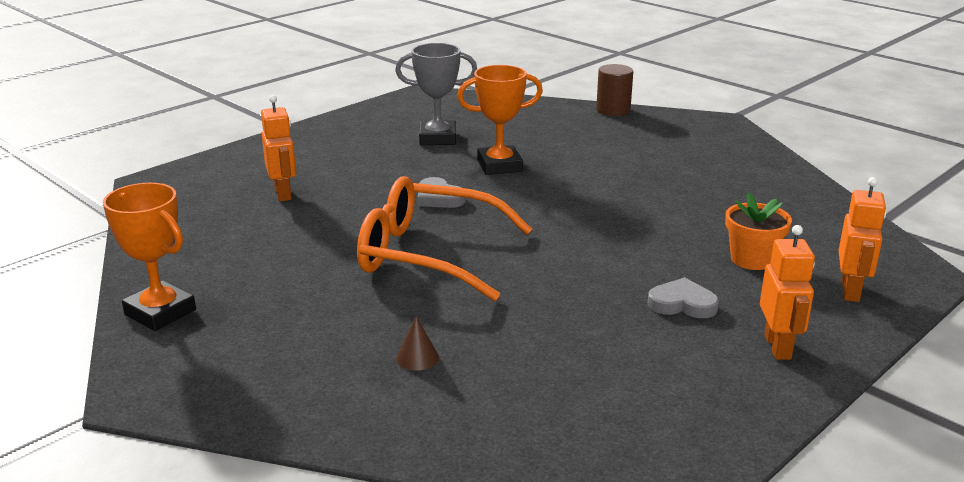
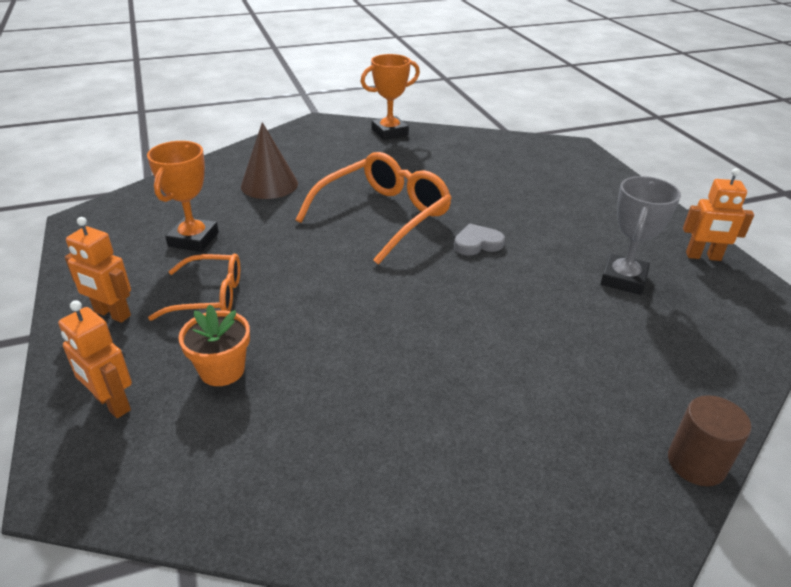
camera: 115 degrees right, 10 degrees up
orange robot [261,95,296,202] -> orange robot moved to [683,168,754,261]
brown cone [396,316,439,370] -> brown cone [241,122,298,199], size x2.20
orange trophy [457,65,543,175] -> orange trophy moved to [147,141,219,252]
grey heart [648,277,719,318] -> orange glasses [148,254,240,321]

